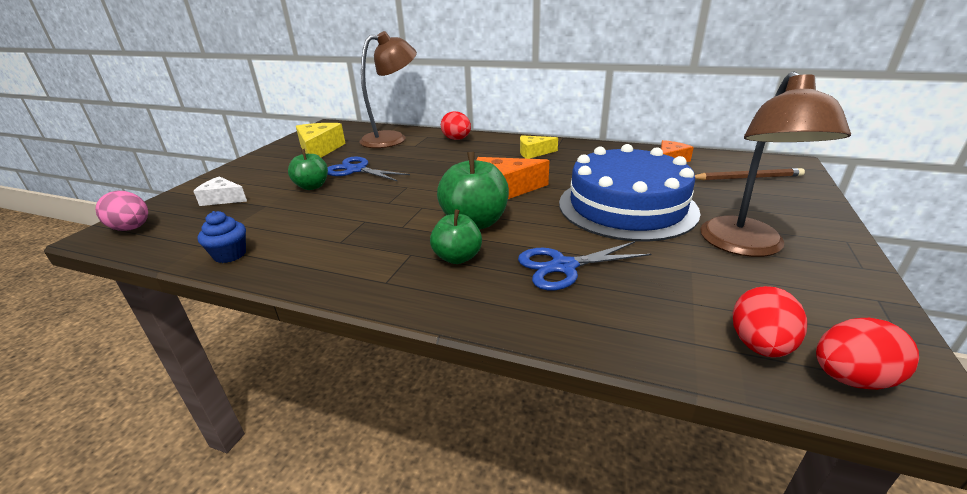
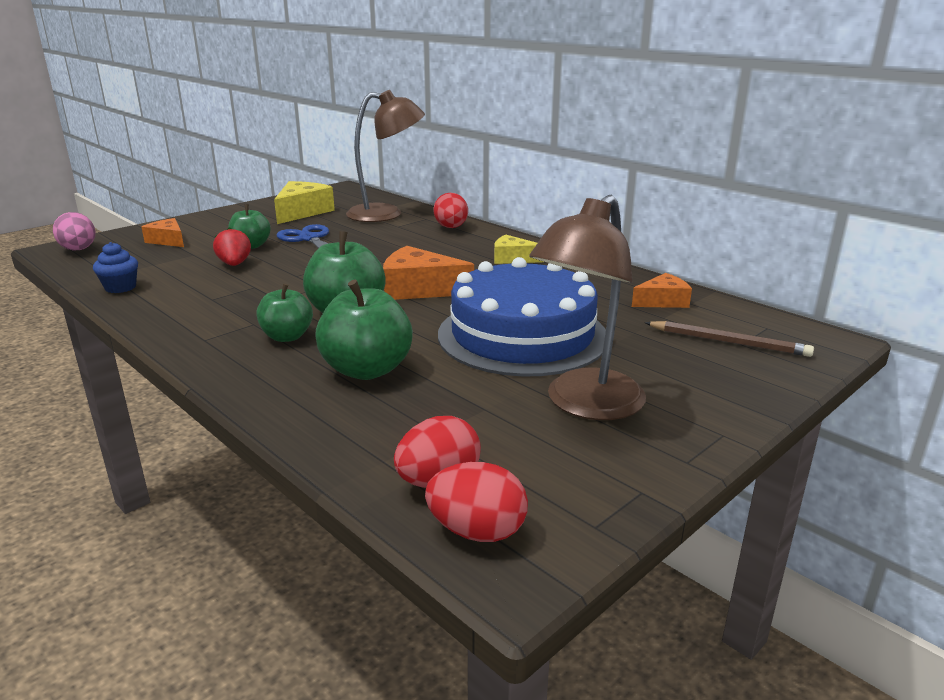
camera: 25 degrees right, 5 degrees down
white cheese [194,176,247,206] -> orange cheese [142,218,184,247]
blue scissors [518,241,651,290] -> green apple [315,280,413,380]
none -> red strawberry [213,227,251,266]

